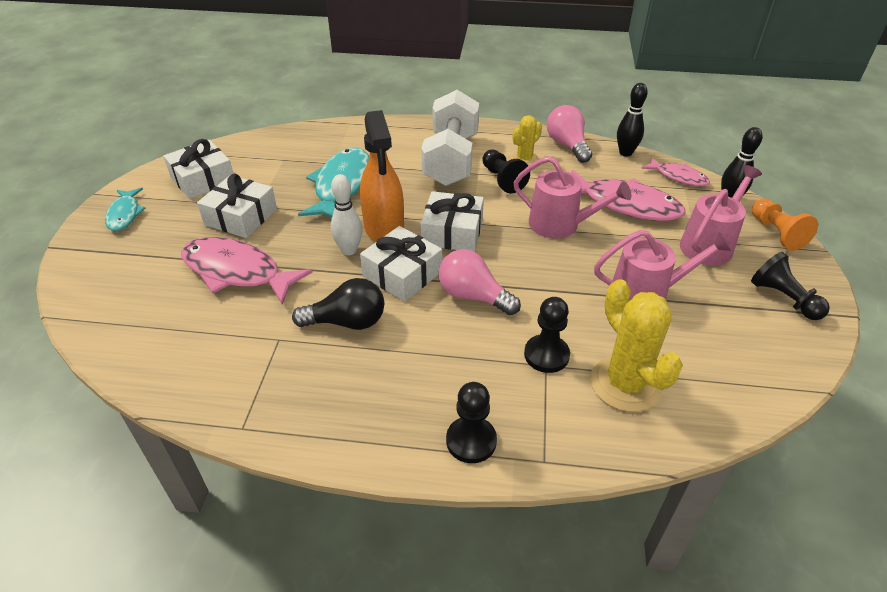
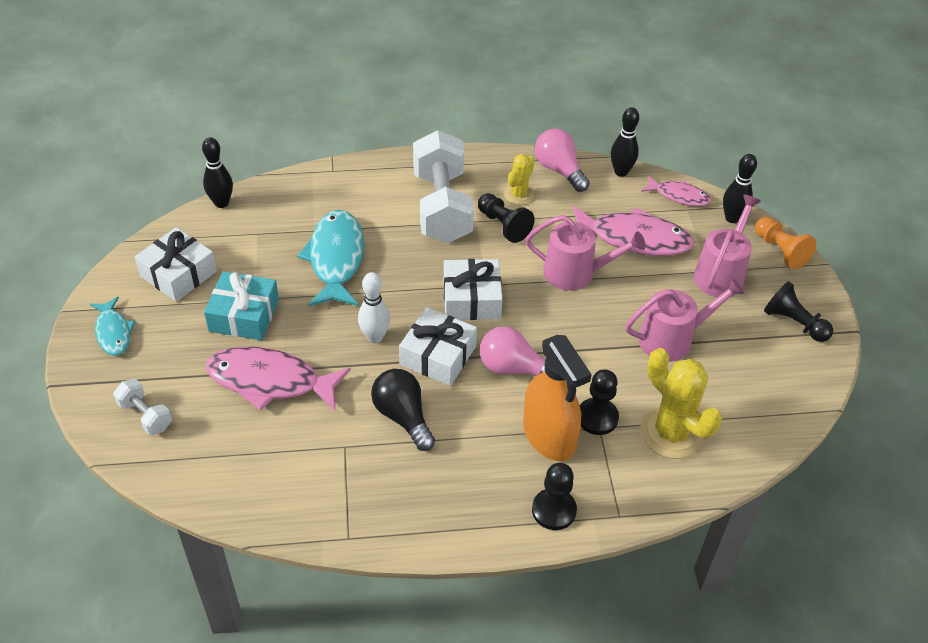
camera: 15 degrees left, 5 degrees up
white gift [197,174,277,238] -> turquoise gift [204,271,279,340]
black light bulb [292,278,384,330] -> black light bulb turned 105 degrees counterclockwise [371,369,435,451]
orange spray bottle [360,110,404,242] -> orange spray bottle moved to [523,335,592,461]
none -> white dumbbell [113,379,172,435]
none -> black bowling pin [202,137,233,208]

